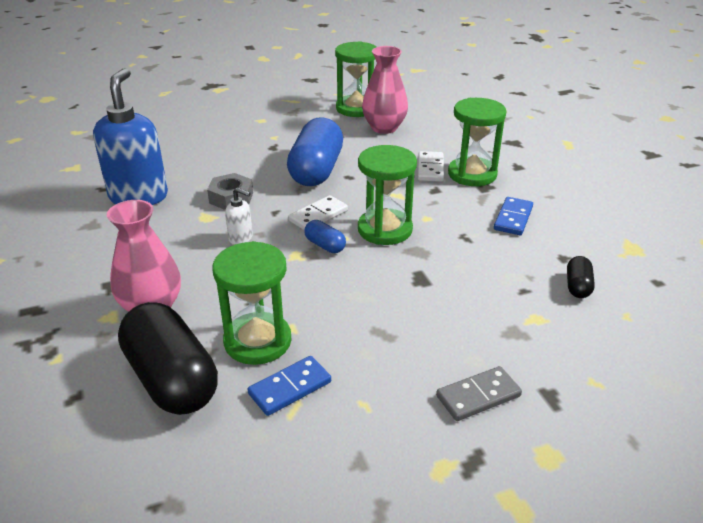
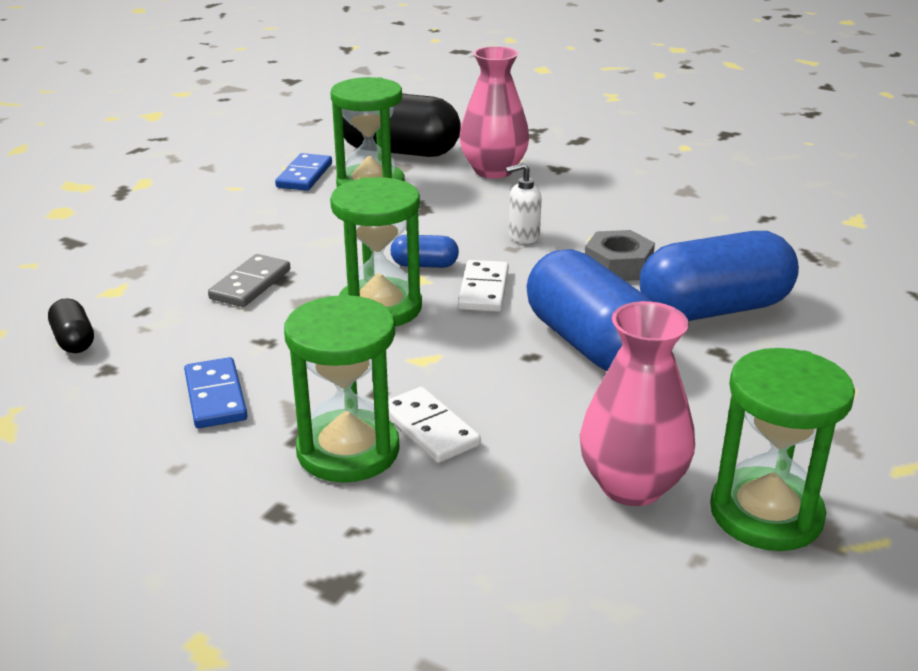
camera: 140 degrees right, 5 degrees down
blue soap dispenser [93,68,168,205] -> none
grey domino [436,366,522,421] -> grey domino moved to [208,254,290,307]
none -> blue capsule [640,231,799,321]

